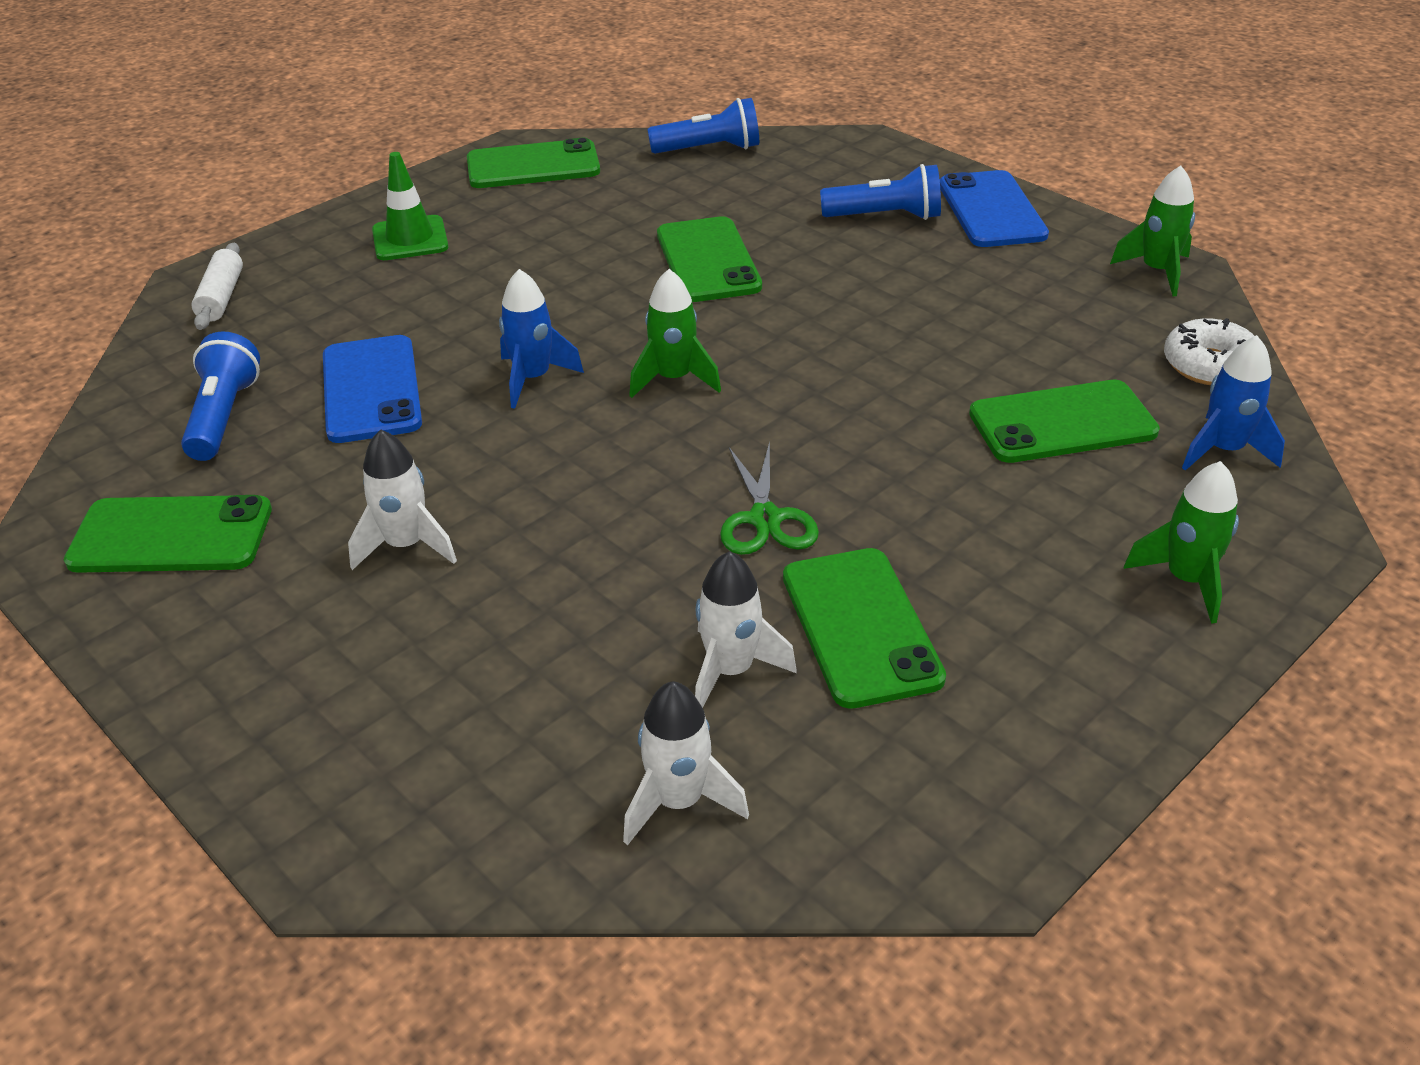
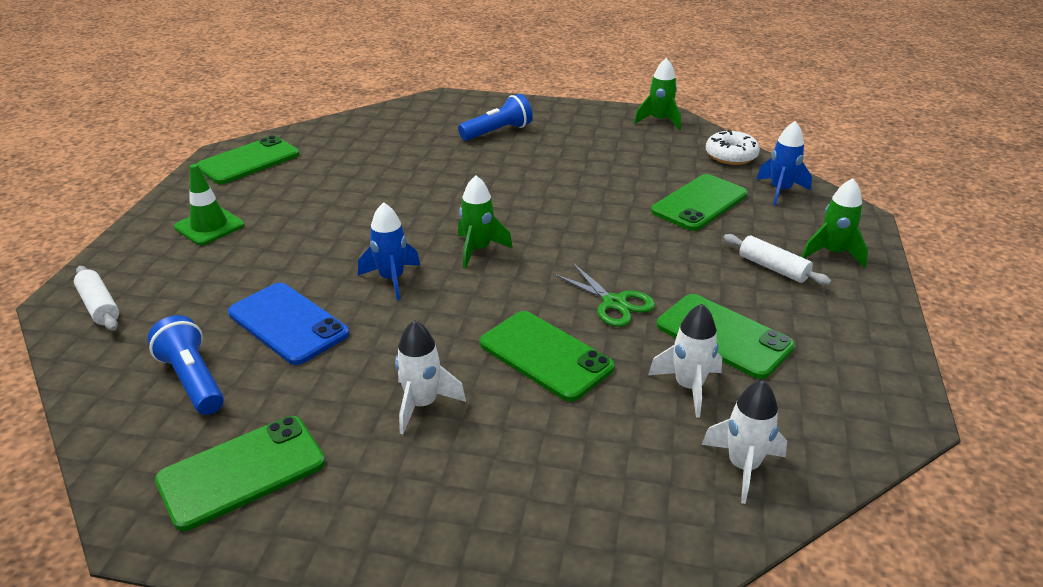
camera: 35 degrees left, 5 degrees down
blue flashlight [647,98,759,154] -> none
green phone [657,216,762,302] -> green phone moved to [479,311,615,402]
blue phone [940,170,1049,247] -> none
none -> white rolling pin [724,234,831,285]

